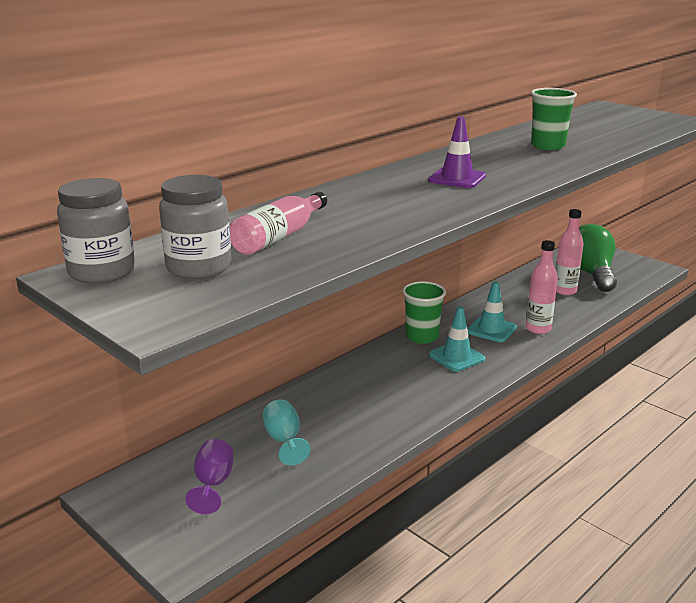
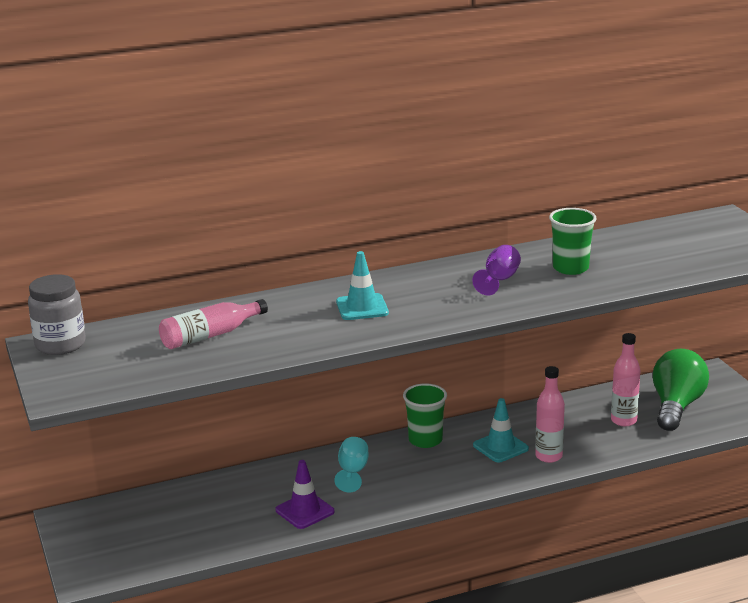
camera: 25 degrees right, 0 degrees up
grey jar [159,175,231,279] -> none
purple goblet [186,439,233,514] -> purple goblet moved to [472,245,521,295]
turquoise goblet [263,399,310,465] -> turquoise goblet moved to [334,437,368,492]
purple traffic cone [428,116,486,188] -> purple traffic cone moved to [276,460,335,529]
turquoise traffic cone [429,306,485,372] -> turquoise traffic cone moved to [336,251,389,320]

